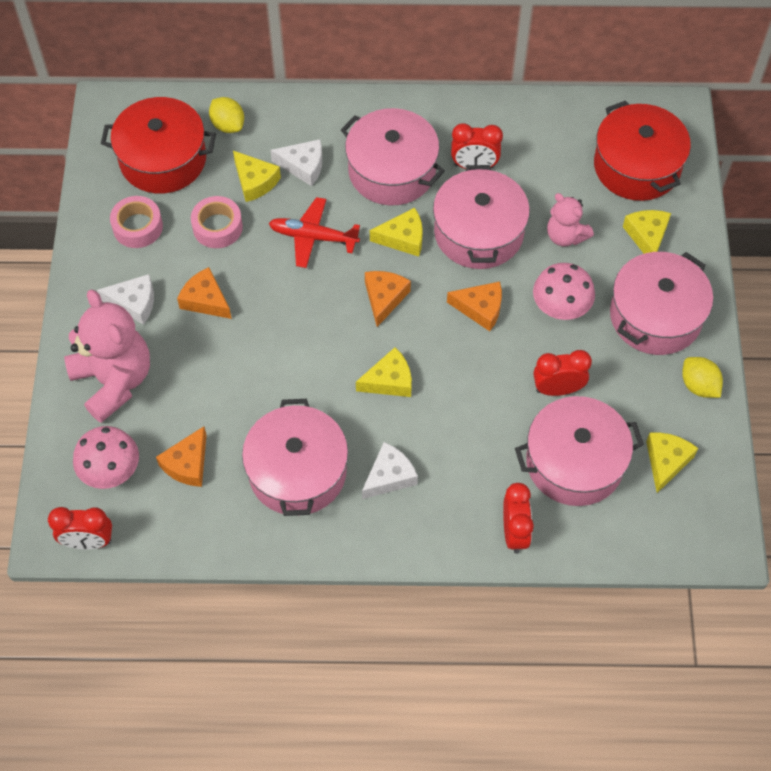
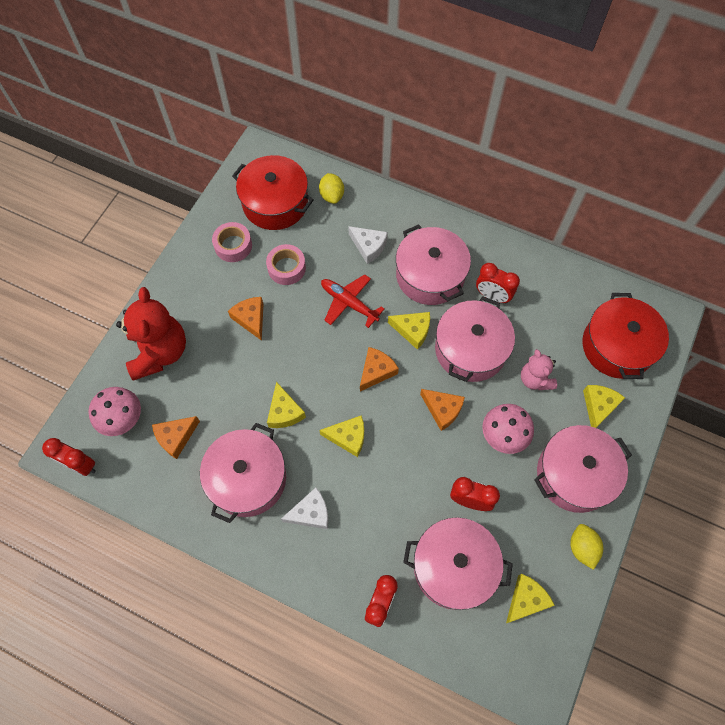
camera: 25 degrees right, 5 degrees up
pink teddy bear [64,289,150,423] -> red teddy bear [116,287,186,381]
white cheese [97,274,154,325] -> none
yellow cheese [233,151,281,202] -> yellow cheese moved to [267,382,306,428]

